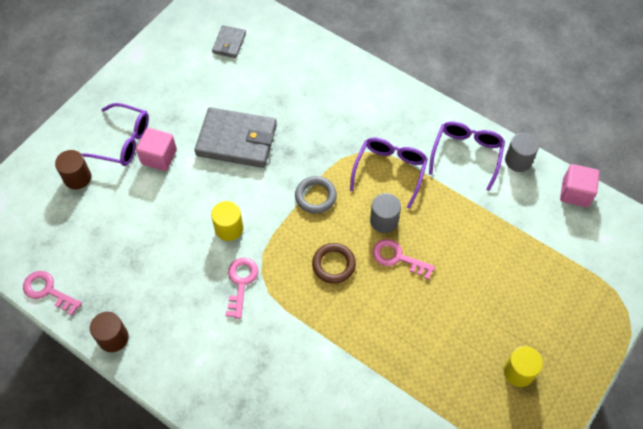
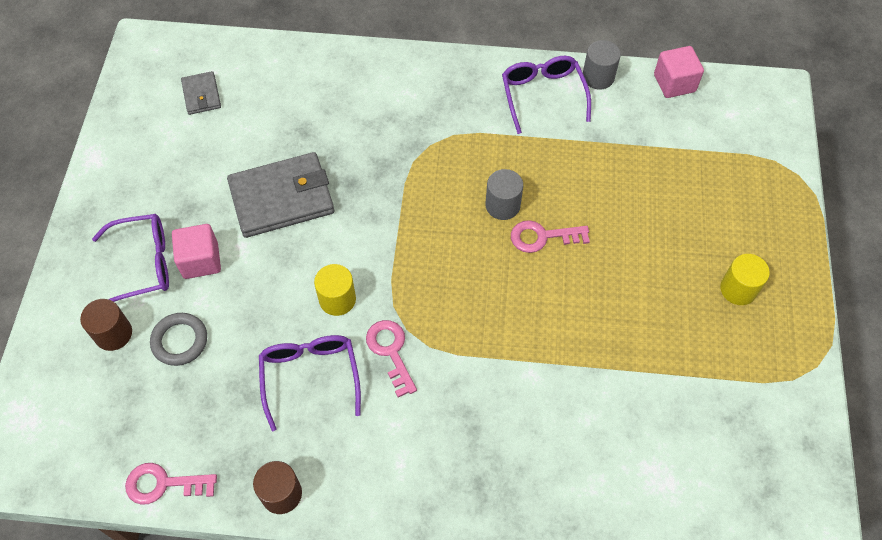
camera: 30 degrees left, 0 degrees up
grey ring [295,176,337,214] -> grey ring moved to [150,313,207,366]
brown ring [312,243,356,284] -> none
purple glasses [350,137,428,209] -> purple glasses moved to [259,335,361,431]

